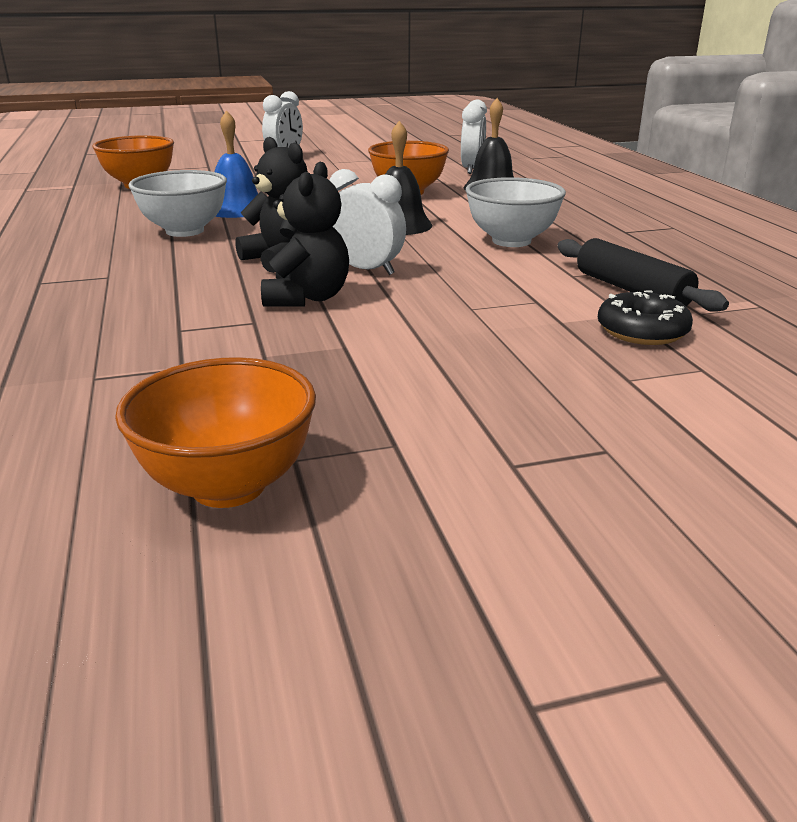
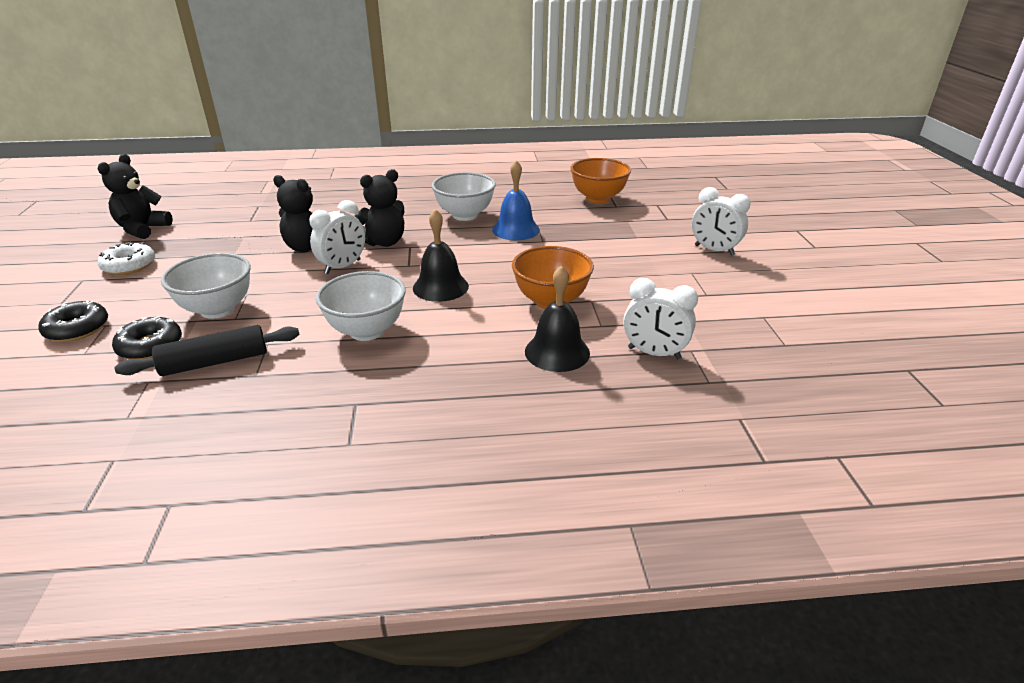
camera: 100 degrees right, 5 degrees up
orange bowl [115,357,316,508] -> black teddy bear [98,154,173,239]
none -> black donut [38,300,108,342]
none -> white donut [98,242,155,275]
none -> white bowl [161,253,251,319]

